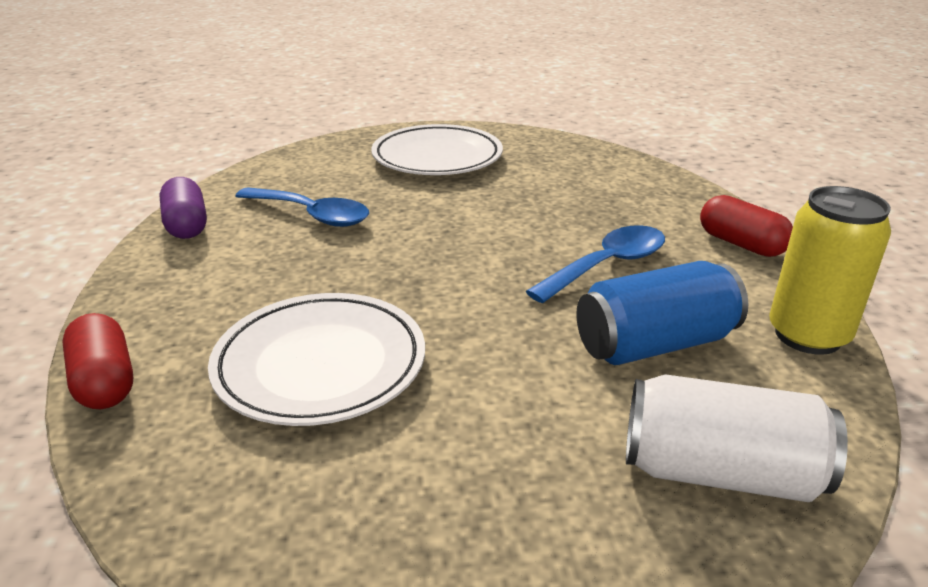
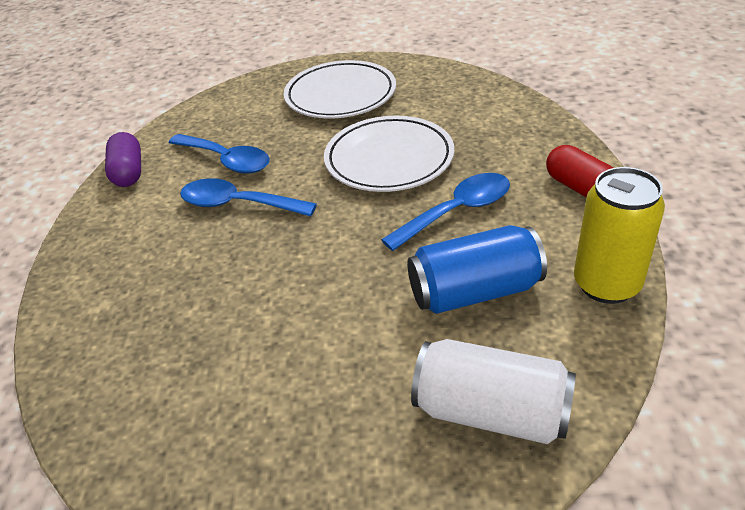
camera: 10 degrees right, 10 degrees up
red capsule [62,313,133,409] -> none
white plate [208,293,425,426] -> white plate moved to [324,116,454,192]
none -> blue spoon [180,178,317,217]

